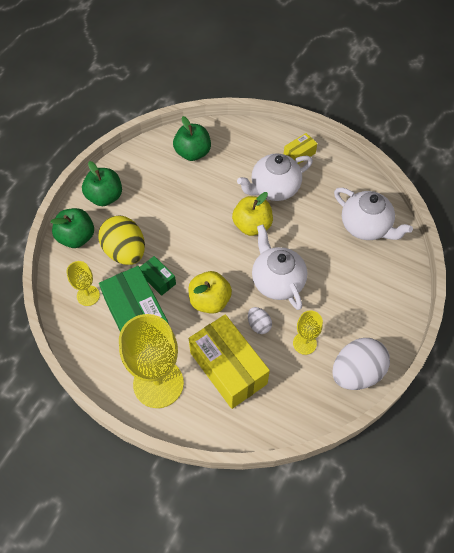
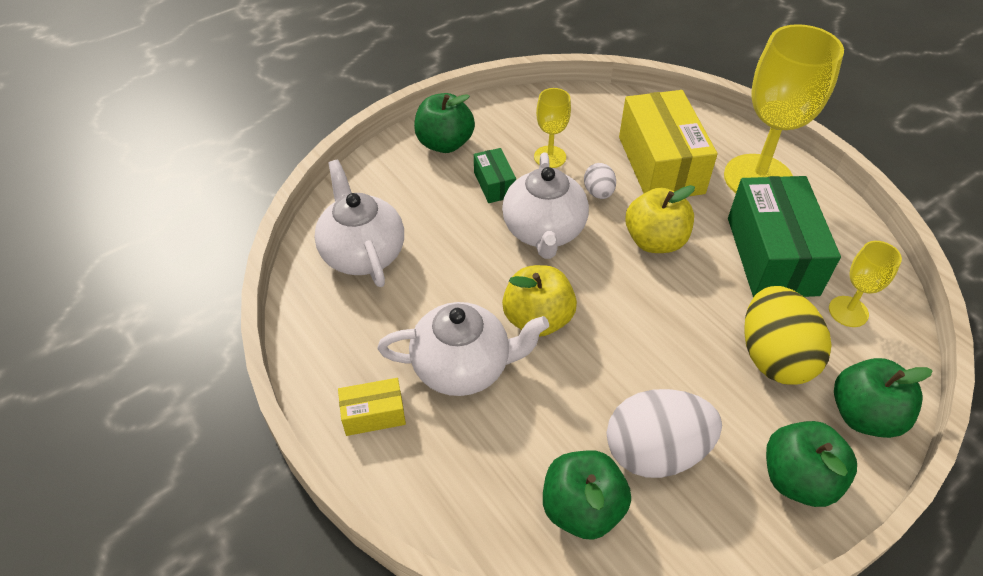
camera: 155 degrees left, 10 degrees down
green box [140,256,176,296] -> green box moved to [474,148,516,203]
white egg [332,338,390,390] -> white egg moved to [607,389,722,478]
none -> green apple [414,93,475,153]

